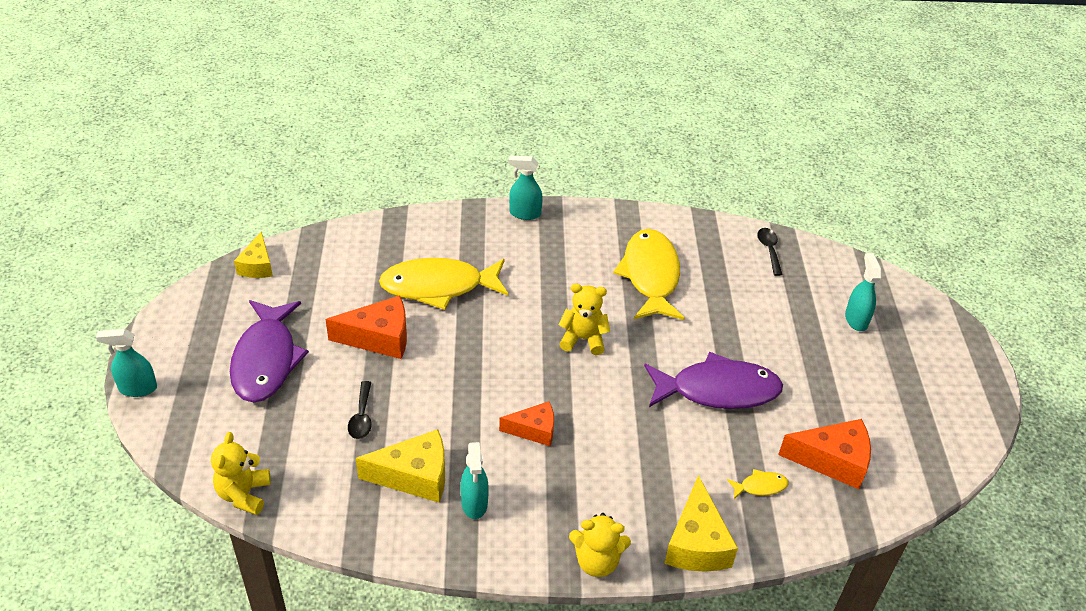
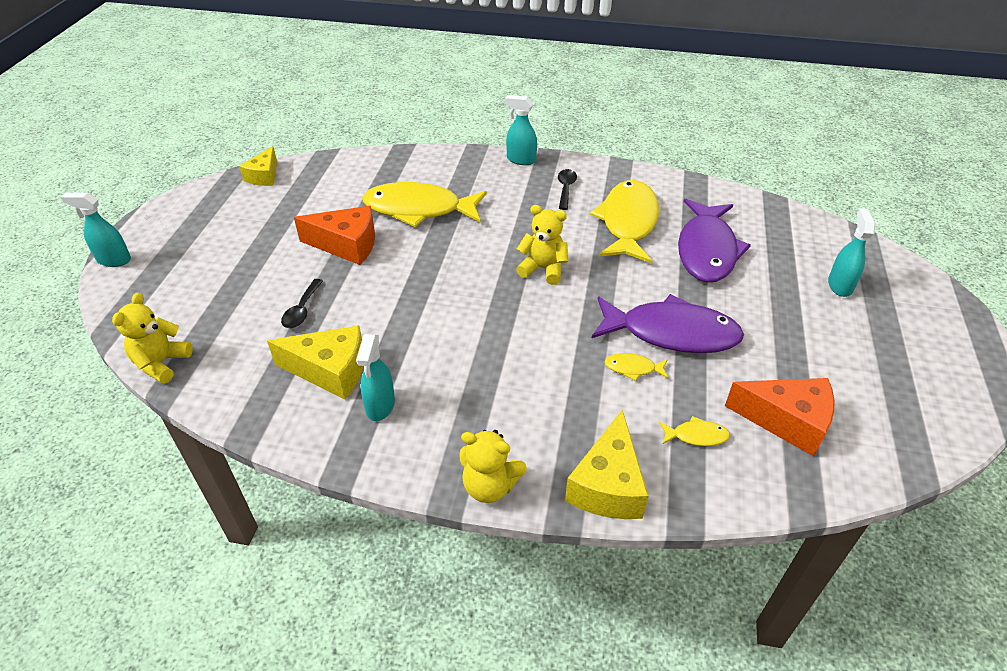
camera: 15 degrees right, 0 degrees up
purple fish [230,300,309,402] -> purple fish moved to [678,199,751,282]
orange cheese [499,401,554,446] -> none
black spoon [757,228,783,276] -> black spoon moved to [558,169,577,210]
none -> yellow fish [604,353,668,381]

